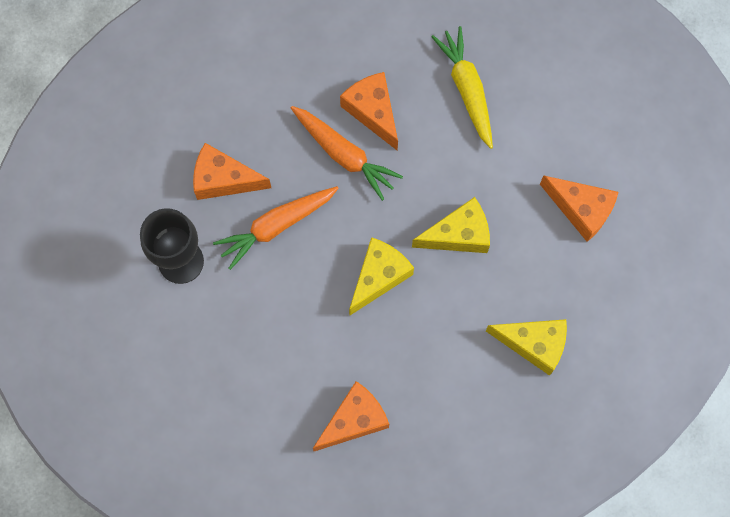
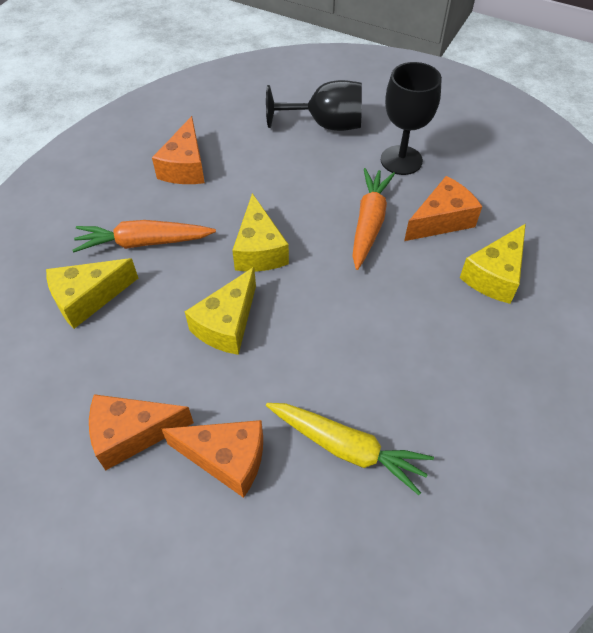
camera: 135 degrees right, 20 degrees down
orange carrot [291,106,403,201] -> orange carrot moved to [73,220,216,252]
orange cheese [340,72,398,150] -> orange cheese moved to [162,420,263,498]
none -> black goblet [266,80,362,131]
none -> yellow cheese [460,224,526,304]

